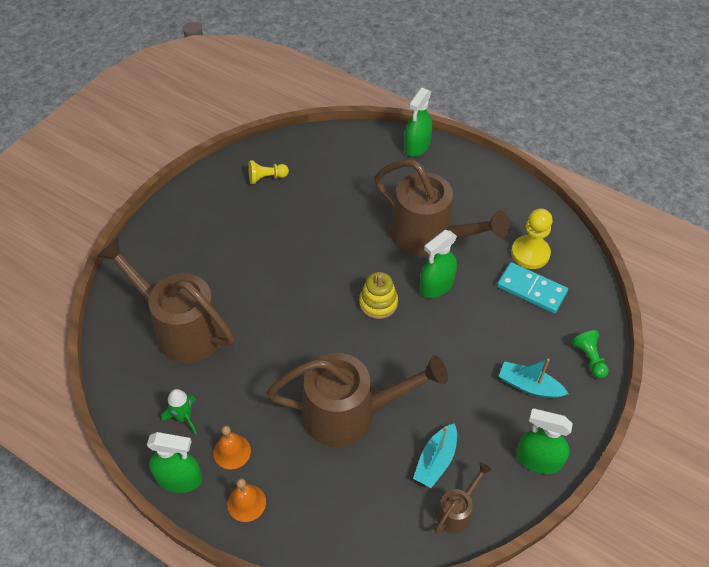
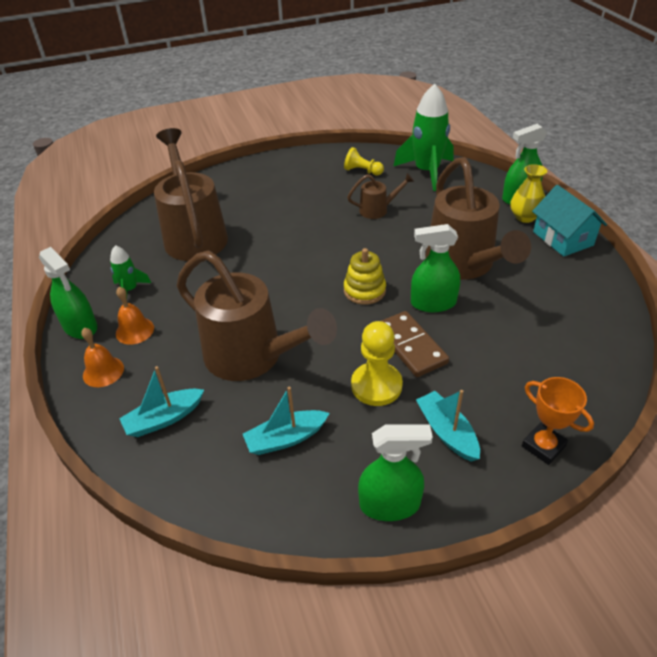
camera: 40 degrees right, 10 degrees down
brown watering can [435,462,492,534] -> brown watering can moved to [347,173,414,219]
turquoise domino [497,262,568,313] -> none
yellow pawn [511,208,553,269] -> yellow pawn moved to [351,321,403,406]
green spray bottle [516,408,573,474] -> green spray bottle turned 120 degrees clockwise [358,425,433,521]
green pawn [572,330,609,378] -> orange trophy [522,377,594,465]
none -> turquoise boat [119,366,204,437]
none -> brown domino [381,311,449,377]
none -> green rocket [394,84,454,191]
none -> yellow vase [510,164,547,223]
none -> turquoise house [532,185,607,257]

